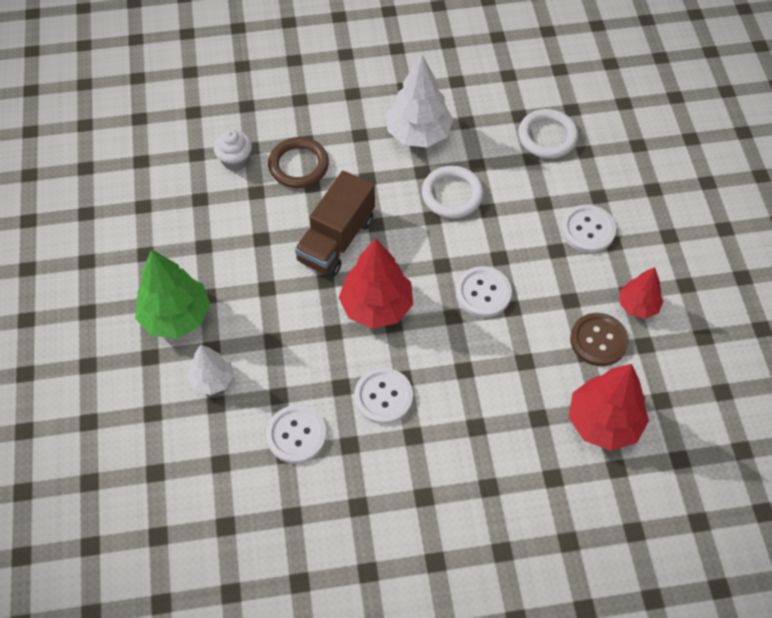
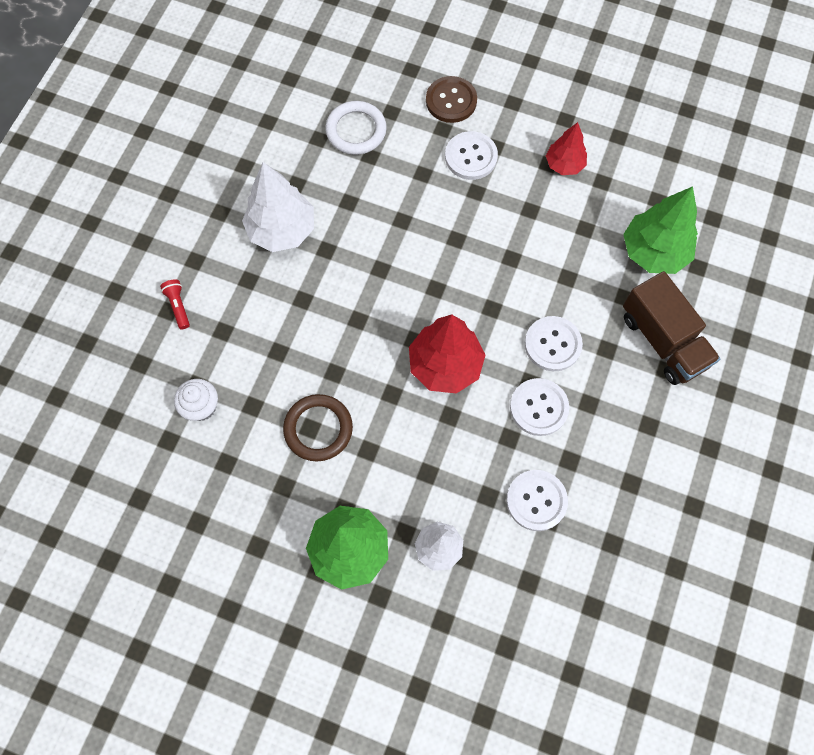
camera: 60 degrees left, 10 degrees up
brown ring [268,137,329,188] -> brown ring moved to [283,394,353,461]
brown truck [295,171,375,277] -> brown truck moved to [623,271,720,385]
white ring [422,166,484,218] -> none
white button [456,266,512,318] -> white button moved to [525,316,583,371]
red tree [569,364,649,451] -> green tree [623,186,698,274]
brown button [570,313,629,366] -> brown button moved to [426,76,477,123]
none -> red flashlight [160,279,190,329]

